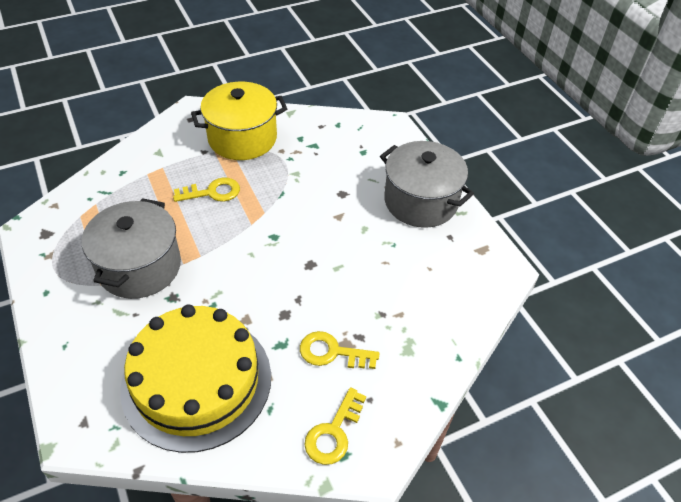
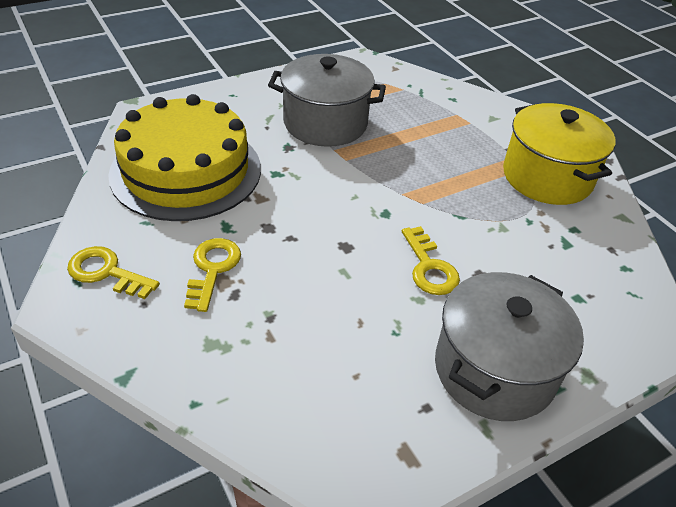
camera: 85 degrees right, 5 degrees down
yellow key [173,177,240,202] -> yellow key moved to [402,226,460,295]

